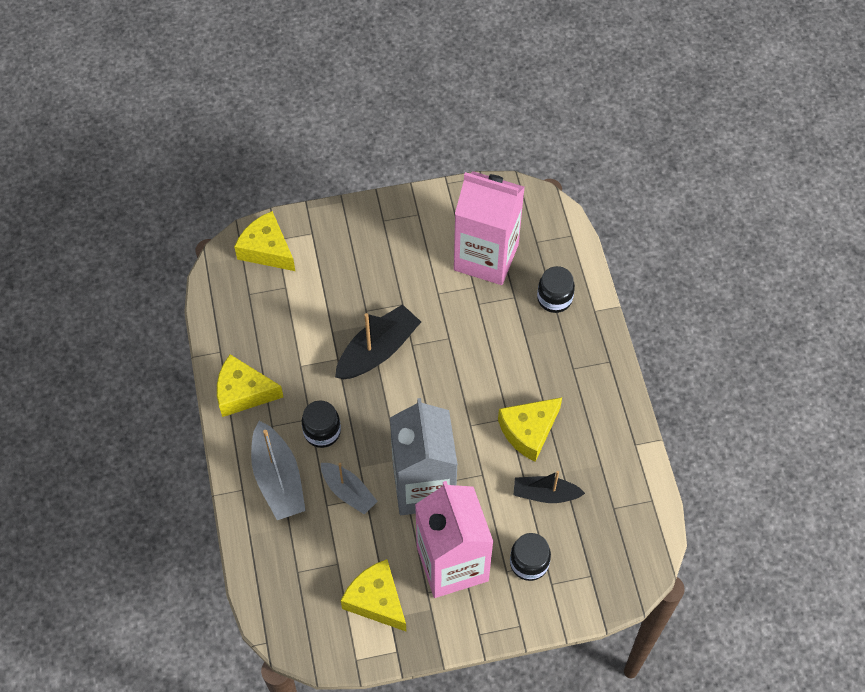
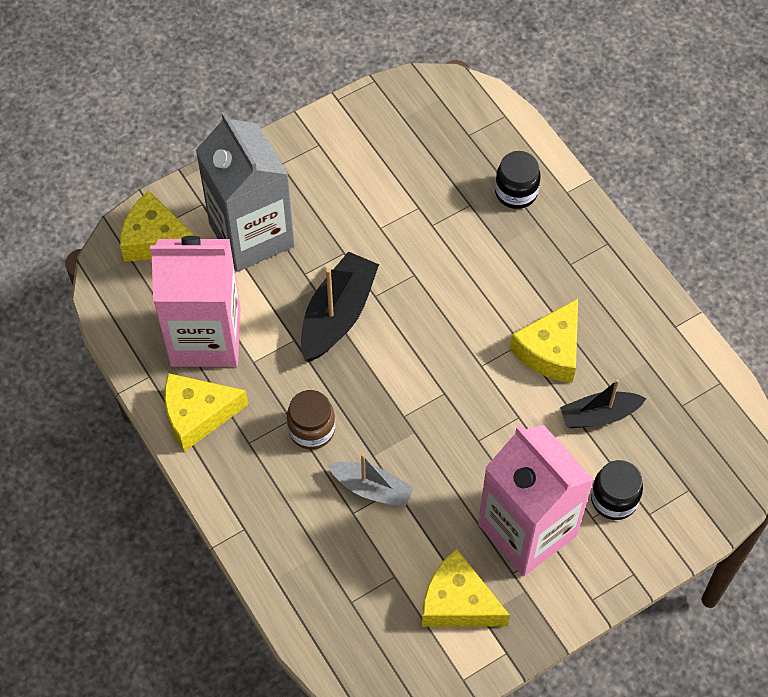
camera: 20 degrees left, 0 degrees up
grey boat [251,421,306,520] -> none
black jar [302,400,341,448] -> brown jar [287,390,335,450]
grey carton [390,398,458,515] -> grey carton moved to [196,111,295,272]
pink carton [454,171,525,285] -> pink carton moved to [150,236,241,367]

